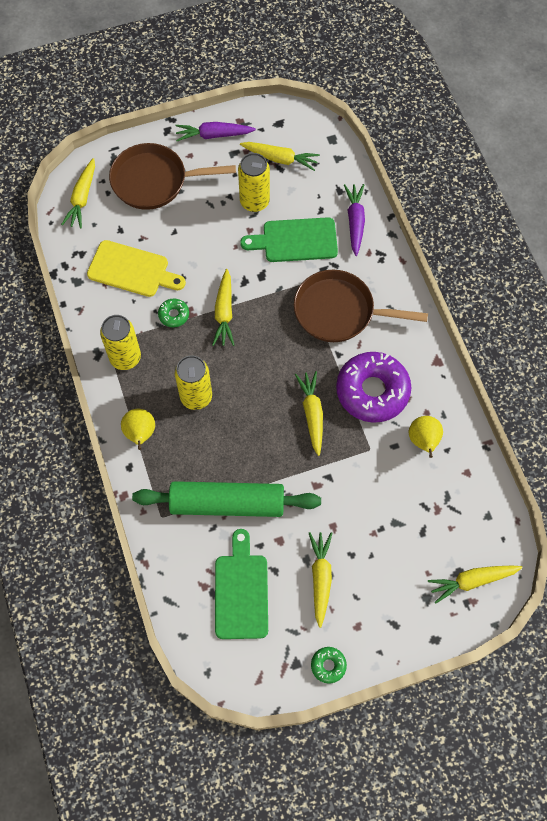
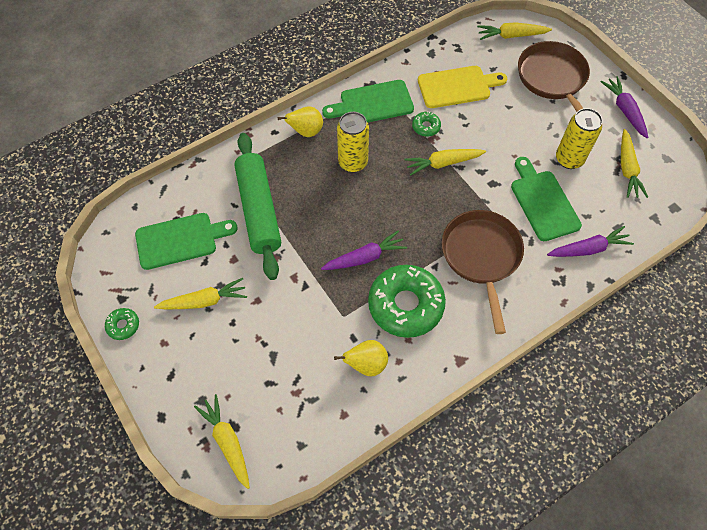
camera: 75 degrees right, 5 degrees down
yellow cutting board [87,240,186,297] -> yellow cutting board turned 105 degrees counterclockwise [418,66,507,108]
yellow can [100,315,141,370] -> green cutting board [322,80,414,123]
yellow carrot [295,371,323,456] -> purple carrot [321,231,407,270]
purple donut [336,352,411,423] -> green donut [368,265,446,338]

